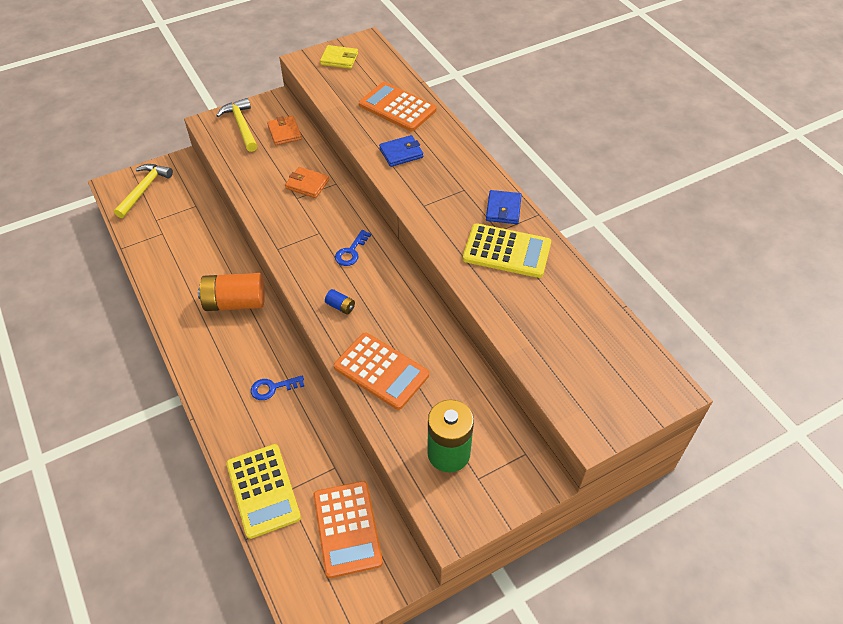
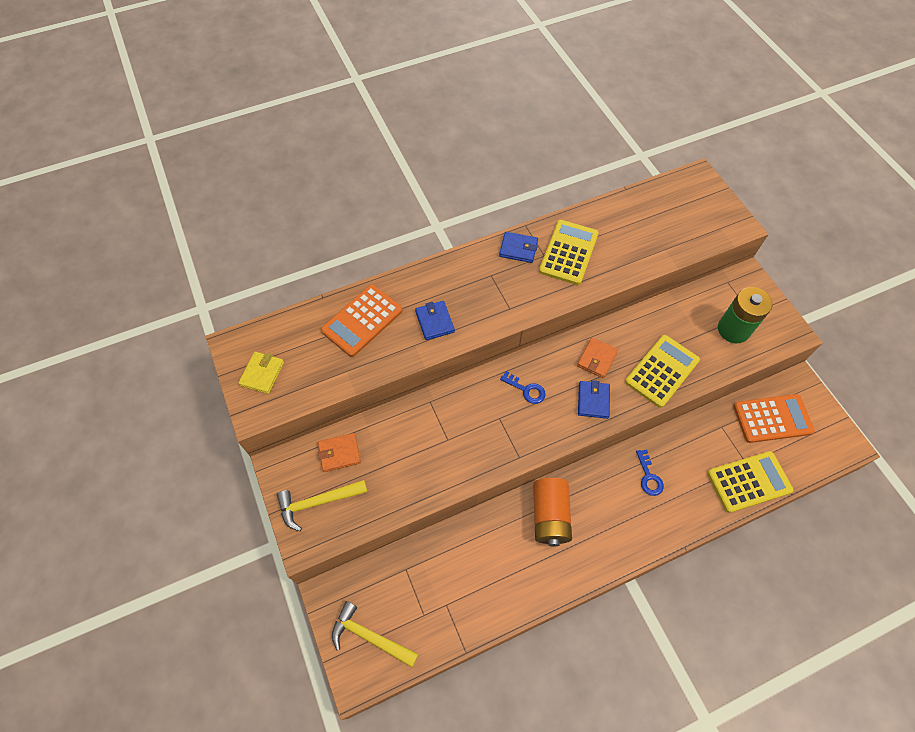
camera: 85 degrees left, 10 degrees up
orange wallet [285,167,329,198] -> orange wallet moved to [577,338,618,378]
blue battery [325,289,355,314] -> blue wallet [578,380,610,419]
orange calculator [334,332,429,410] -> yellow calculator [625,335,700,408]

